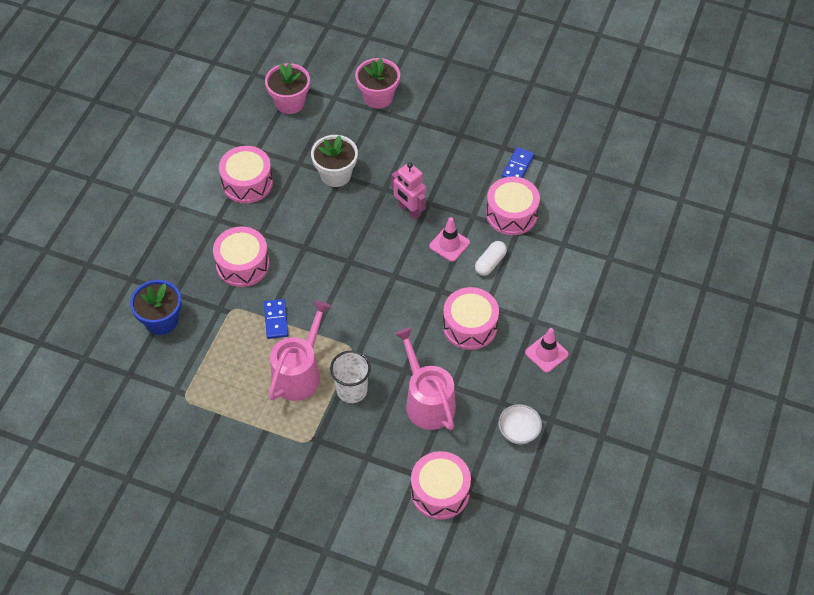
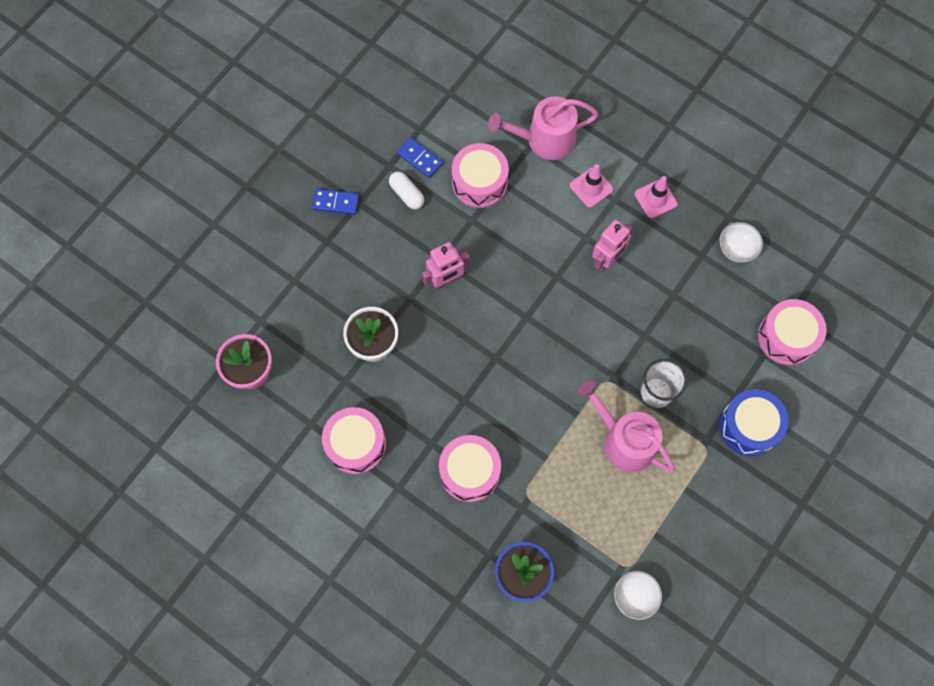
camera: 75 degrees left, 15 degrees up
blue domino [264,299,288,339] -> blue domino moved to [312,189,359,215]
pink flower pot [355,58,400,109] -> none
pink watering can [395,327,456,430] -> pink watering can moved to [488,96,598,160]
pink traffic cone [429,217,470,262] -> pink traffic cone moved to [570,164,613,208]
pink drum [443,287,499,350] -> pink robot [592,220,633,272]
white capsule [475,241,507,276] -> white capsule moved to [389,171,424,209]
none -> white bowl [614,571,662,620]
none -> blue drum [719,389,789,456]

